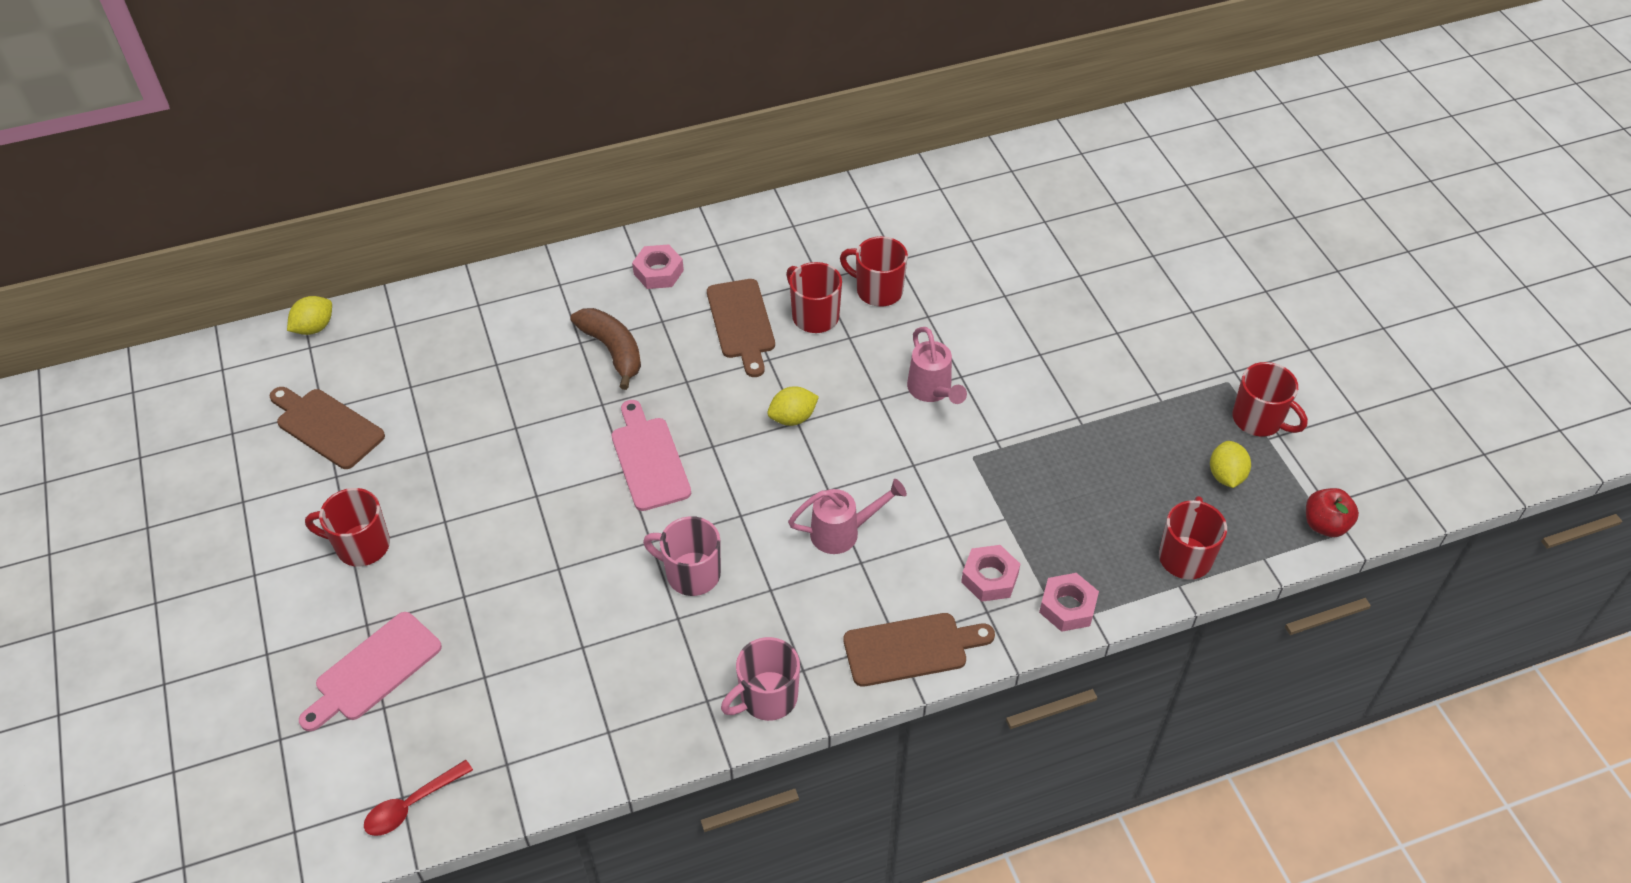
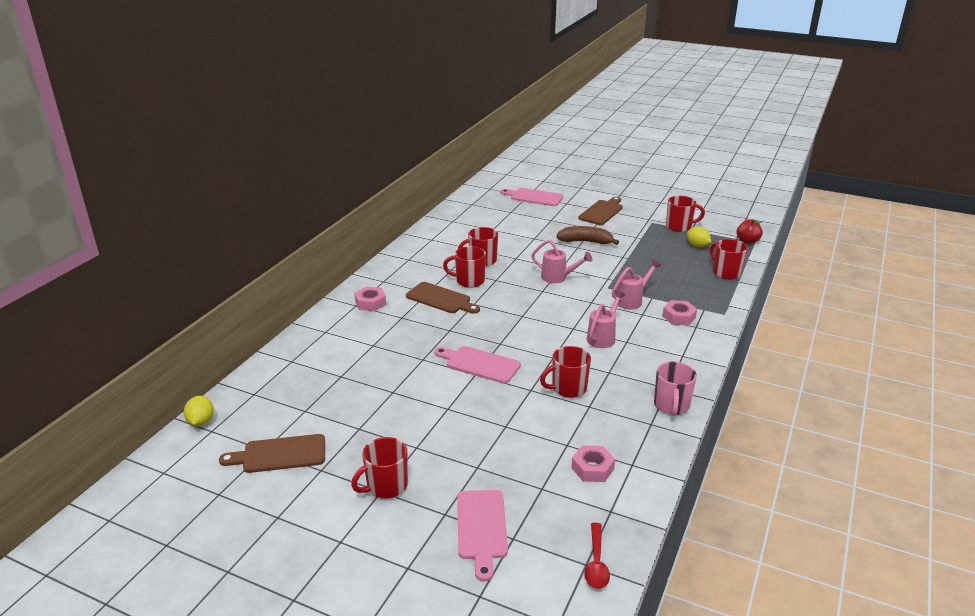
camera: 45 degrees left, 20 degrees down
brown banana [570,308,641,390] -> brown banana moved to [557,226,619,245]
pink mug [643,516,721,596] -> red mug [540,346,591,398]
yellow lemon [767,386,819,426] -> none
brown cutting board [843,613,995,687] -> brown cutting board moved to [578,197,623,225]
pink nut [1039,573,1099,632] -> pink nut moved to [571,445,615,482]
none -> pink cutting board [500,188,563,206]
none -> pink watering can [612,259,661,309]

